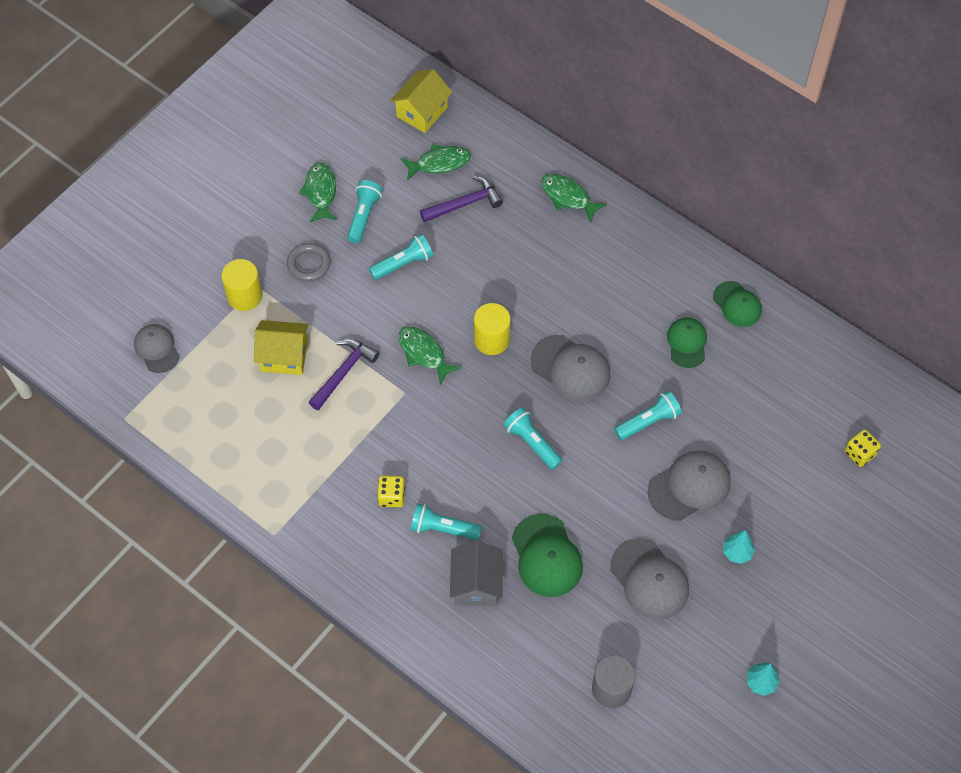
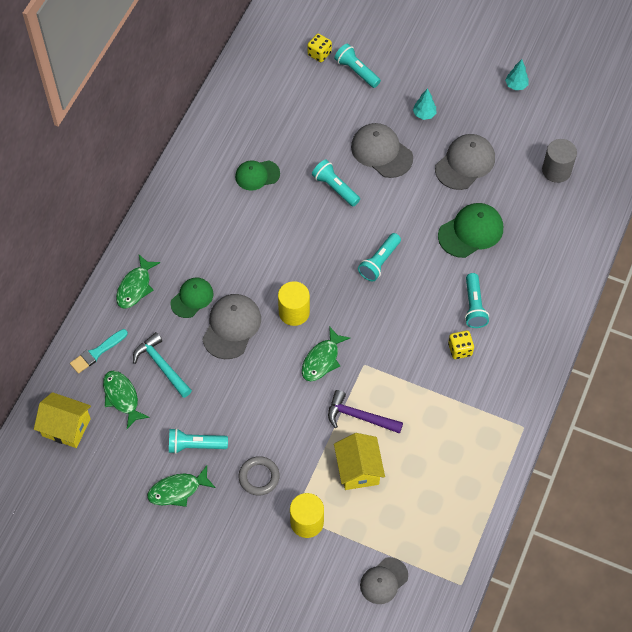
camera: 105 degrees left, 0 degrees up
turquoise flashlight [369,234,433,280] -> turquoise flashlight moved to [334,44,381,88]
purple hammer [420,176,503,222] -> turquoise hammer [133,332,192,398]
grey house [450,541,503,606] -> none
grey cap [531,335,610,401] -> grey cap moved to [202,294,261,359]
green cap [713,281,762,327] -> green cap moved to [171,278,214,318]
none -> turquoise brush [70,329,128,374]

